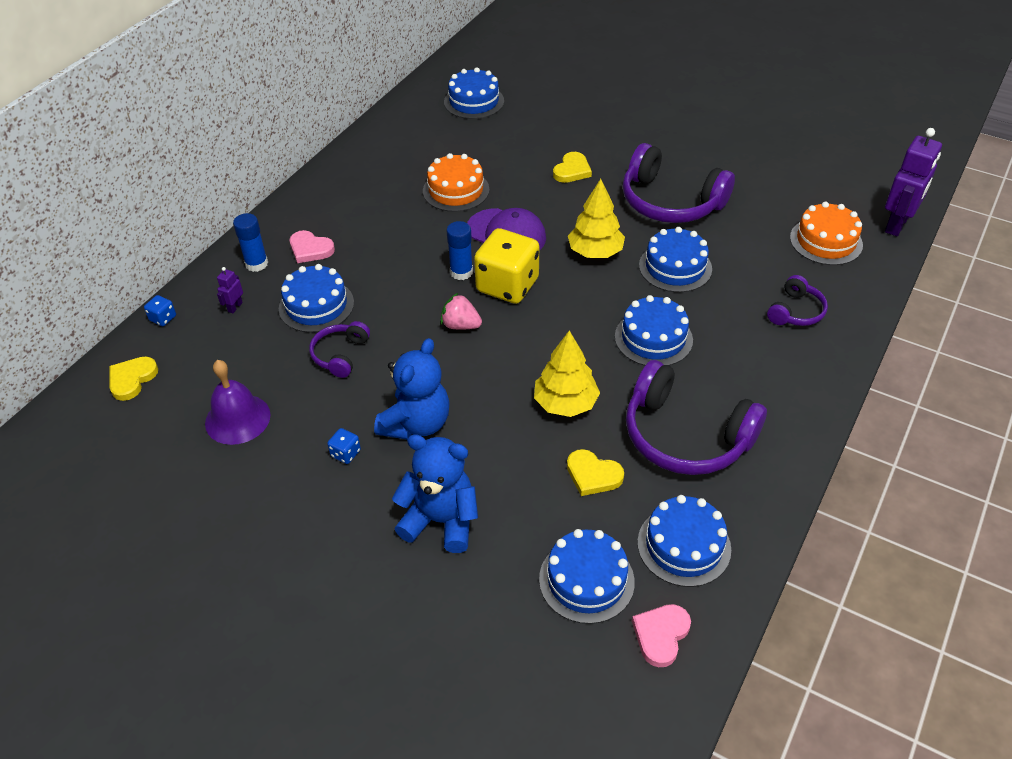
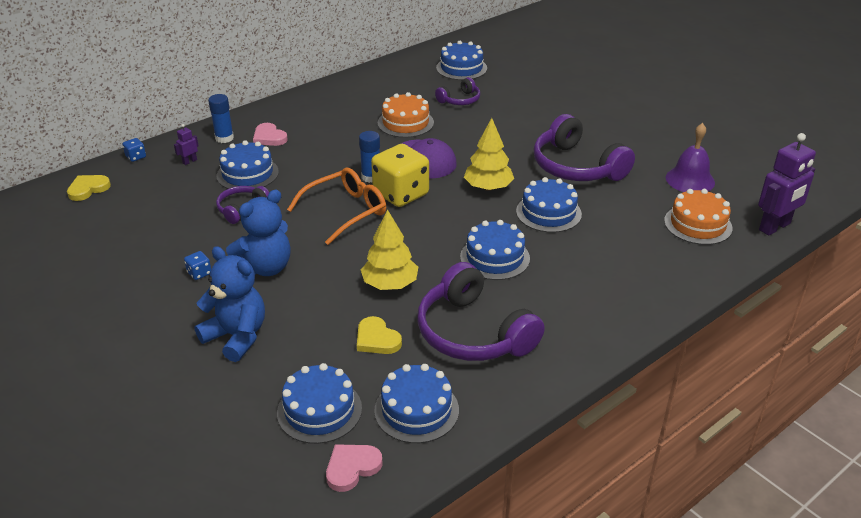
camera: 20 degrees right, 10 degrees down
purple bell [205,360,271,445] -> purple bell moved to [666,123,715,192]
pink strawberry [441,293,482,330] -> orange glasses [287,168,386,245]
yellow heart [553,152,592,183] -> none
purple headphones [767,275,828,326] -> purple headphones moved to [435,77,480,105]

